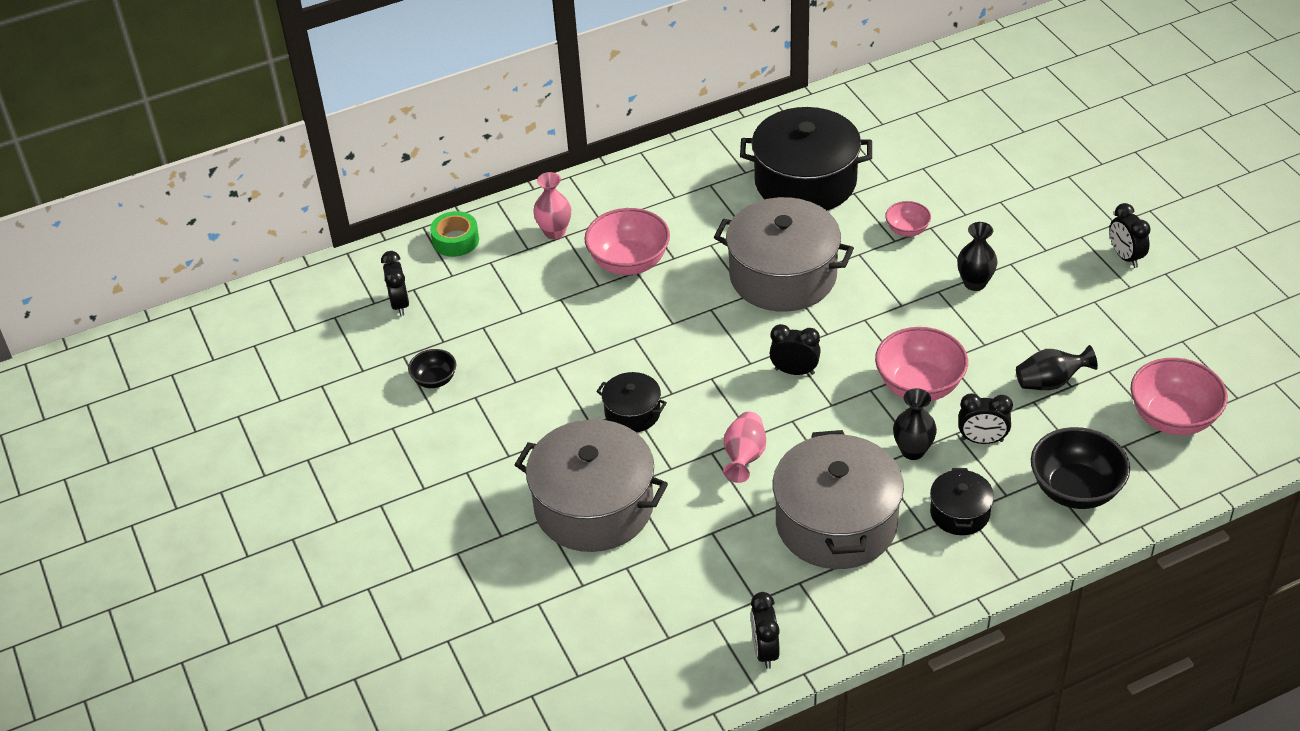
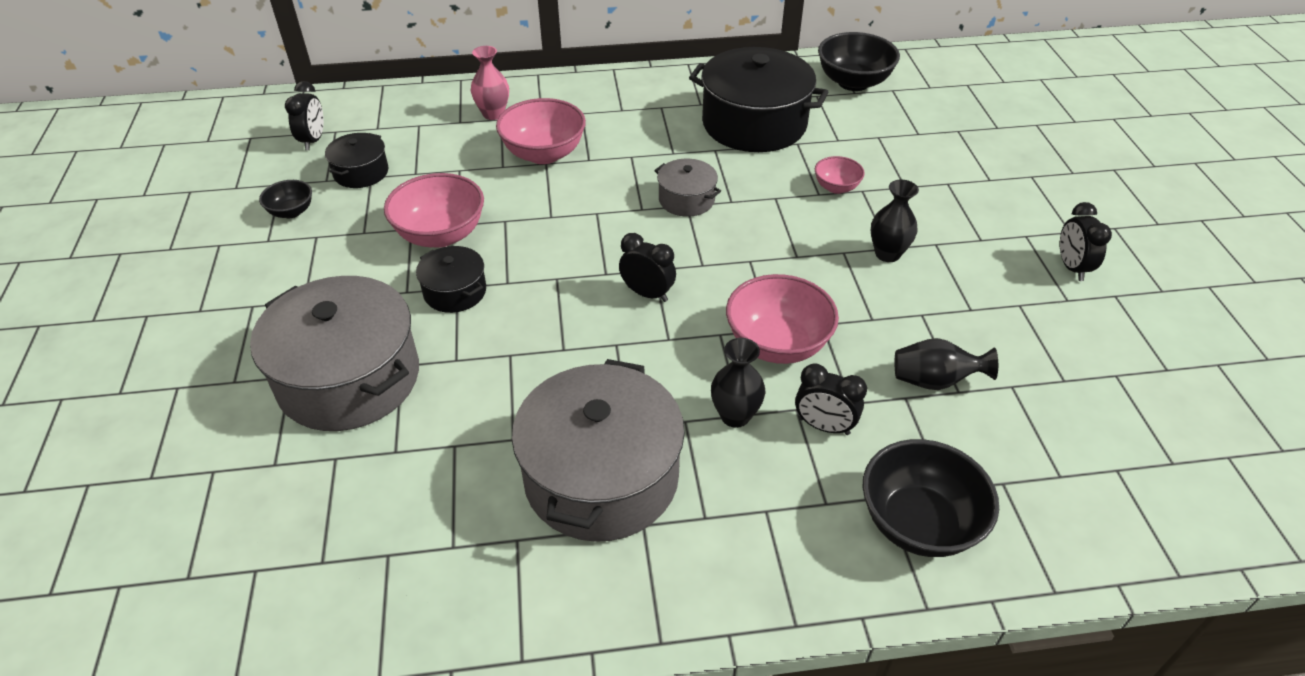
camera: 15 degrees right, 0 degrees up
green tape [430,211,479,257] -> none
grey pot [714,197,854,312] -> grey pot [654,159,721,217], size x0.49
pink vase [723,412,766,483] -> none
black clock [751,592,780,669] -> none
black pot [930,468,994,535] -> black pot moved to [325,133,388,188]
pink bowl [1131,358,1228,435] -> pink bowl moved to [384,173,484,248]
none -> black bowl [818,32,900,91]

